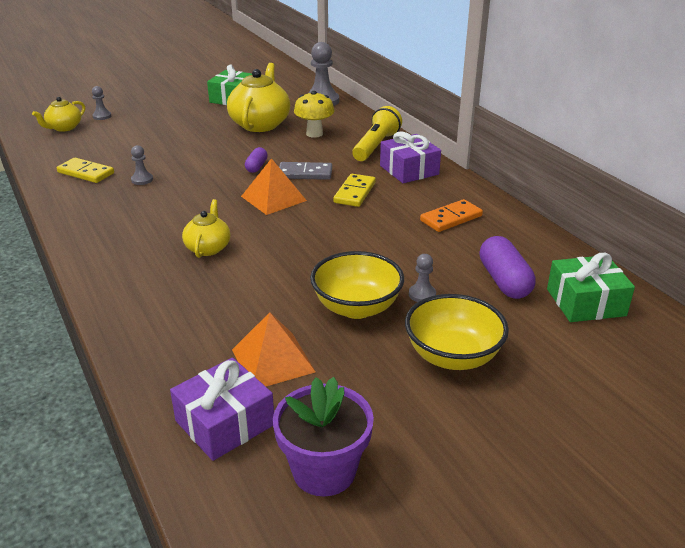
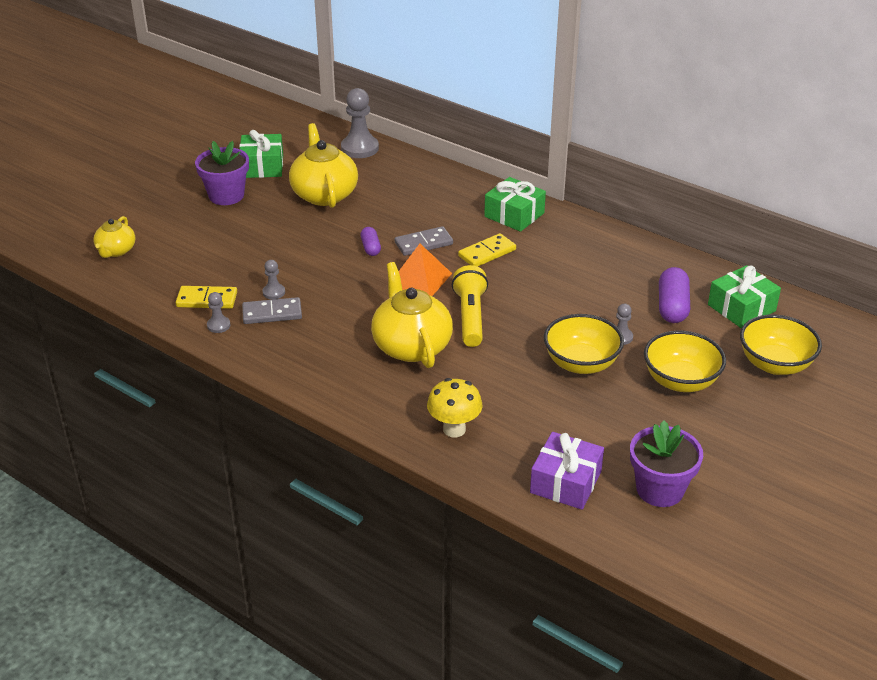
camera: 25 degrees left, 5 degrees up
grey pawn [92,86,111,120] -> grey pawn moved to [207,292,231,333]
yellow teapot [182,199,231,258] -> yellow teapot [371,262,453,368], size x1.79
orange pyramid [232,312,316,386] -> none
yellow mushroom [294,91,334,138] -> yellow mushroom moved to [427,378,482,437]
yellow domino [333,174,376,207] -> yellow domino turned 60 degrees clockwise [458,233,516,267]
yellow flashlight [352,106,402,161] -> yellow flashlight moved to [452,265,488,347]
purple gift [380,132,441,183] -> green gift [484,177,546,232]
orange domino [420,199,483,232] -> none
purple capsule [479,236,536,299] -> purple capsule turned 45 degrees clockwise [659,267,690,323]
none -> purple flower pot [195,141,249,205]
none -> grey domino [242,297,302,324]
none -> yellow bowl [740,315,822,375]

